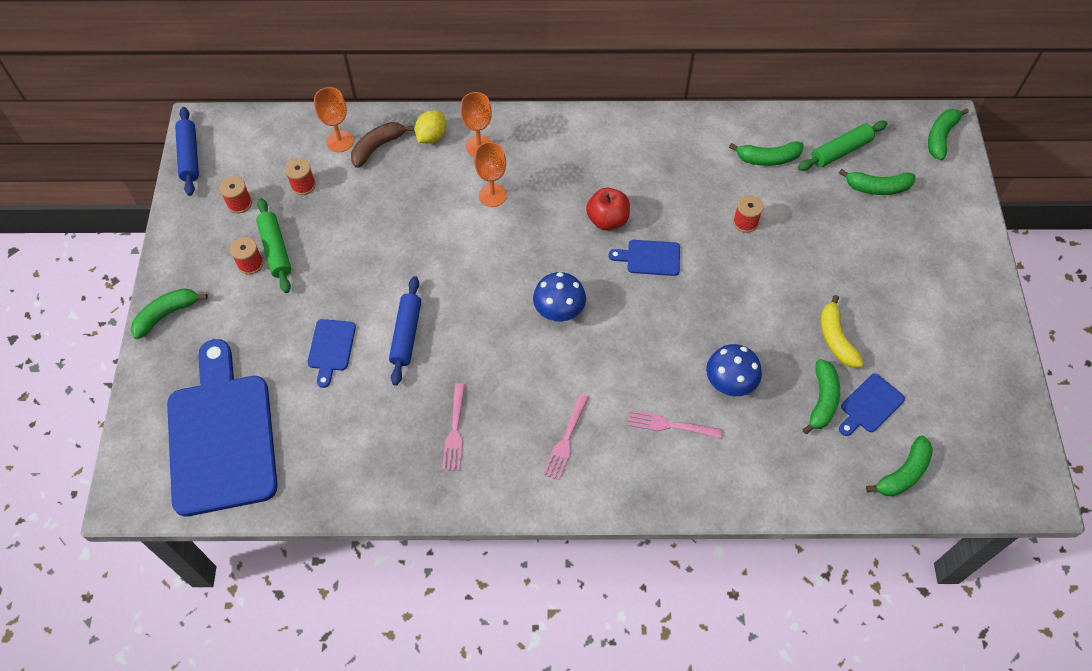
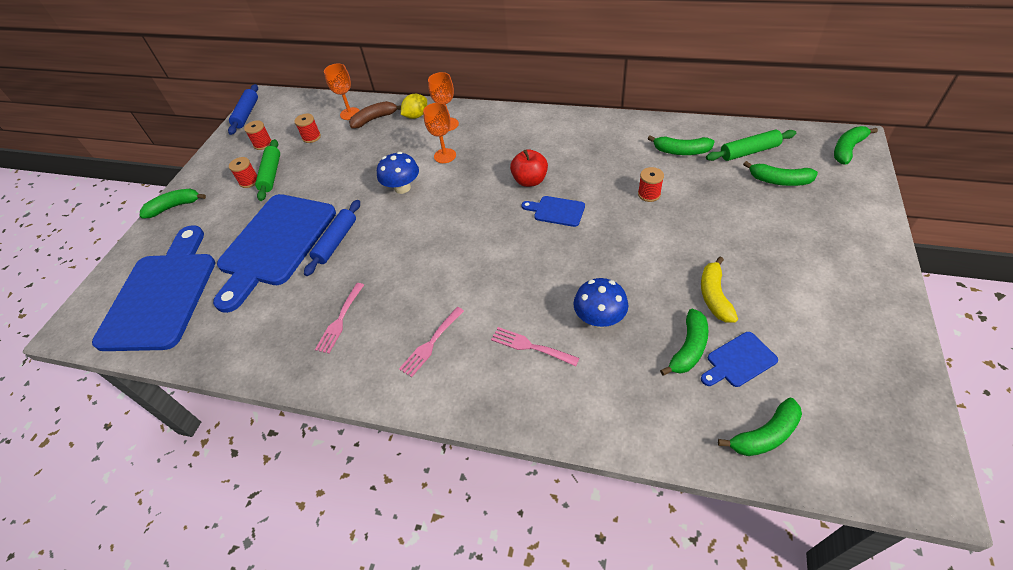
camera: 20 degrees right, 10 degrees down
blue cutting board [307,319,356,388] -> blue cutting board [213,194,336,313], size x2.39
blue mushroom [533,272,586,321] -> blue mushroom moved to [377,152,419,194]

